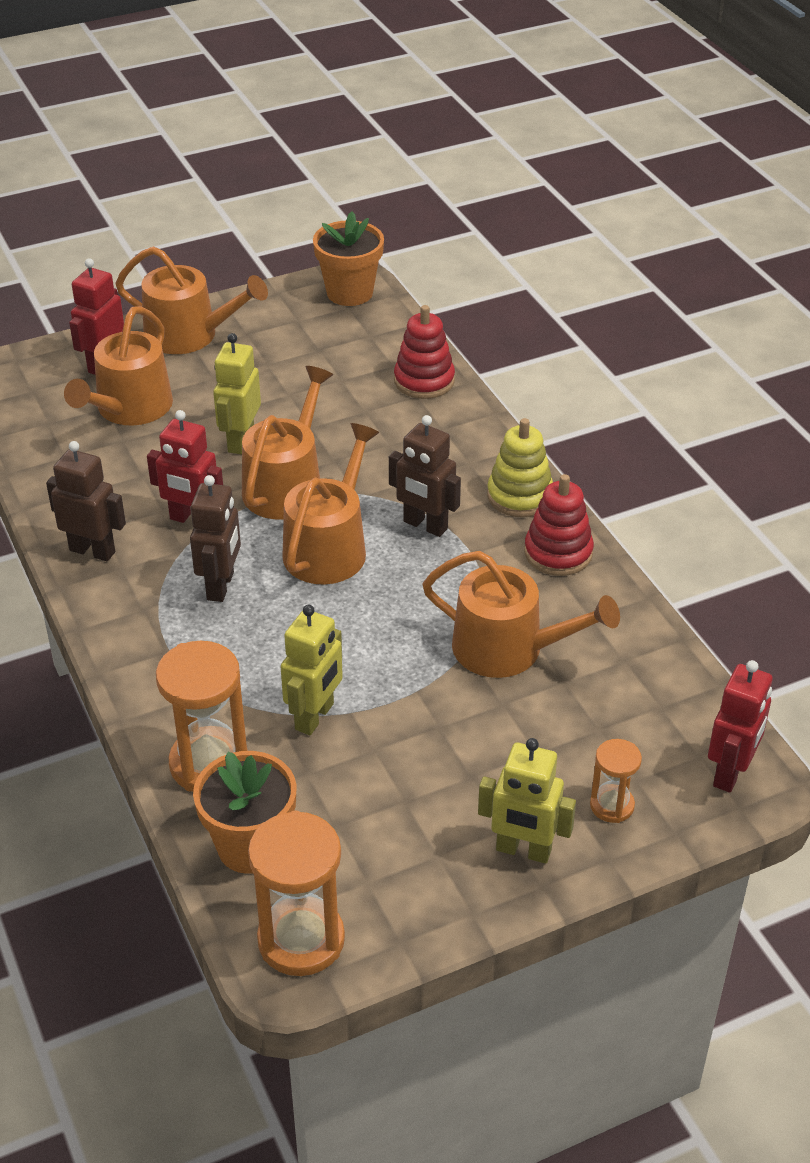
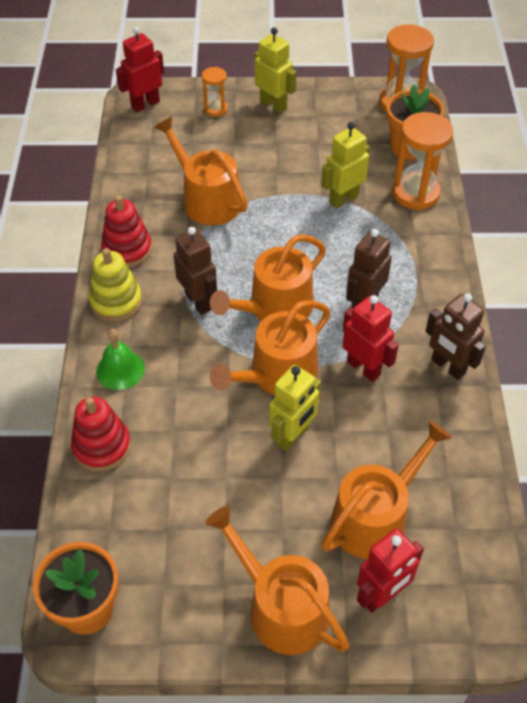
camera: 155 degrees left, 10 degrees up
none -> green bell [96,329,145,390]

